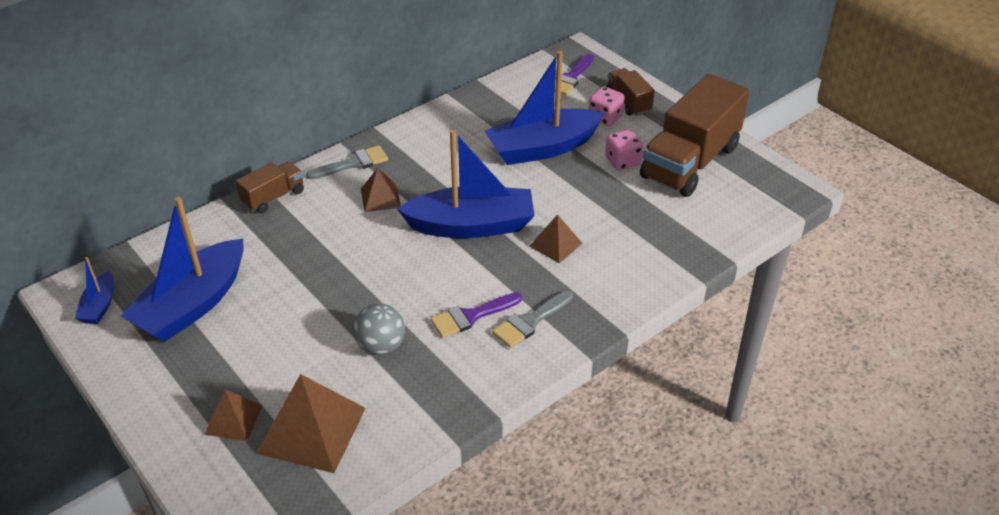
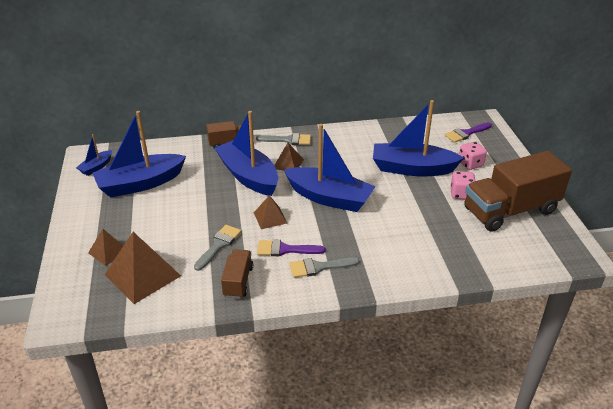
camera: 30 degrees right, 5 degrees down
grey ball [353,304,405,355] -> grey brush [194,225,241,271]
brown pyramid [529,214,583,263] -> brown pyramid moved to [254,195,287,229]
brown truck [607,68,655,116] -> brown truck moved to [221,249,253,299]
none -> blue boat [214,111,278,196]

